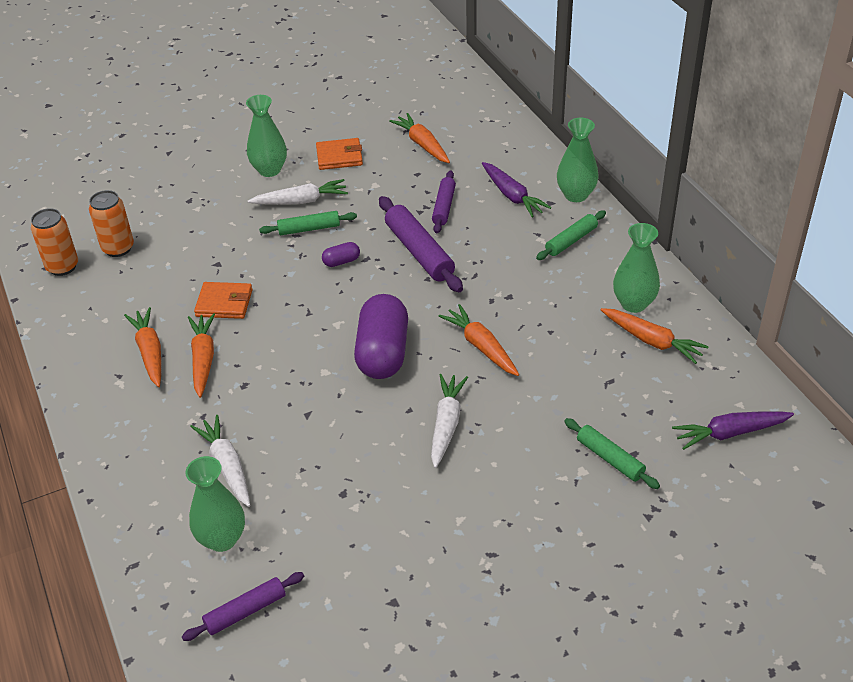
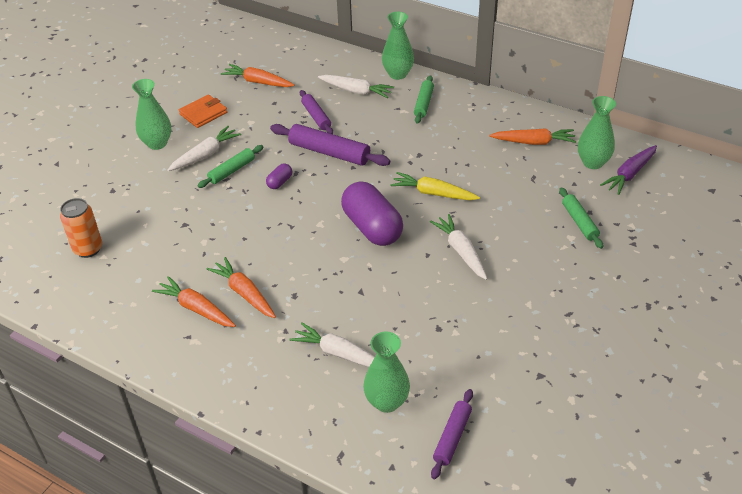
camera: 35 degrees left, 0 degrees up
orange can [31,208,78,276] -> none
orange wallet [194,282,253,319] -> none
orange carrot [439,304,519,376] -> yellow carrot [390,172,480,200]
purple carrot [482,162,552,217] -> white carrot [318,75,394,98]
green rolling pin [564,418,660,489] -> green rolling pin turned 60 degrees clockwise [559,187,603,249]
green vase [613,223,660,313] -> green vase moved to [578,96,616,169]

